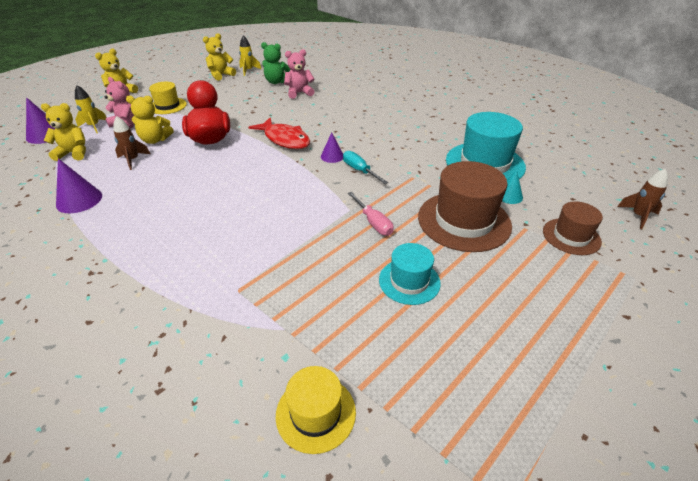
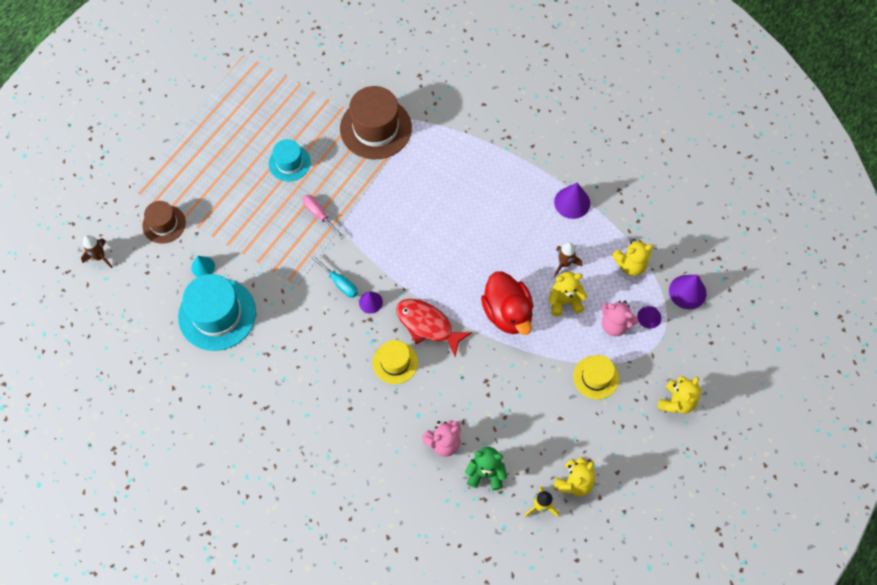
camera: 170 degrees right, 25 degrees up
yellow rocket [75,85,107,133] -> purple cone [637,306,661,329]
yellow hat [276,366,356,454] -> yellow hat moved to [373,340,418,384]
brown hat [418,161,512,252] -> brown hat moved to [340,86,412,159]

